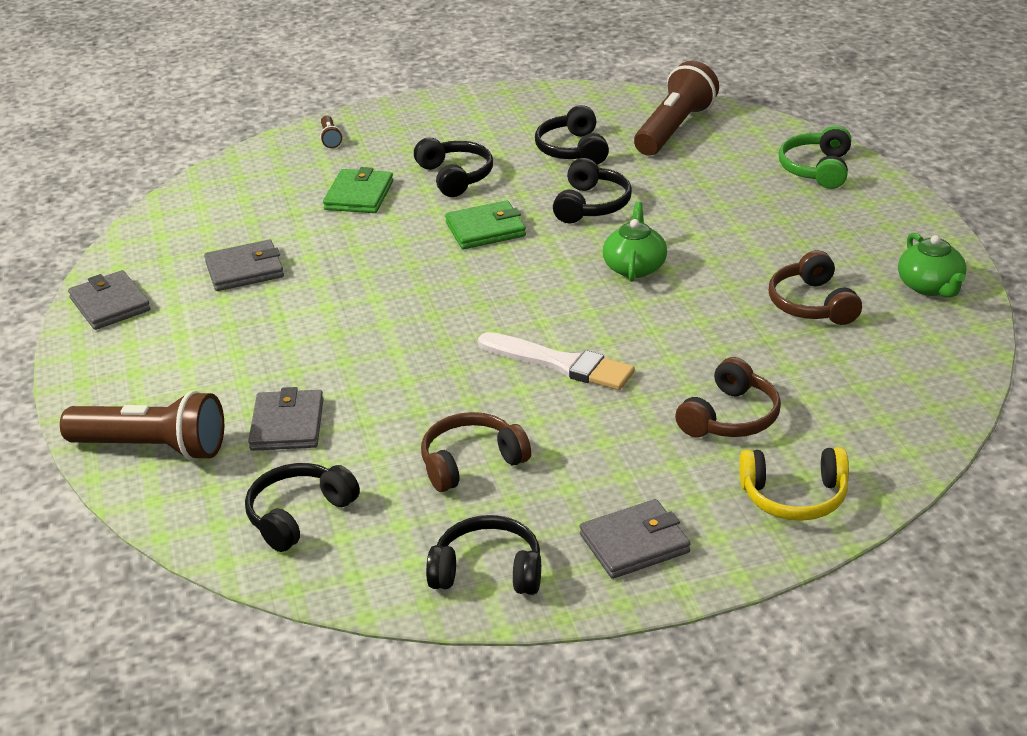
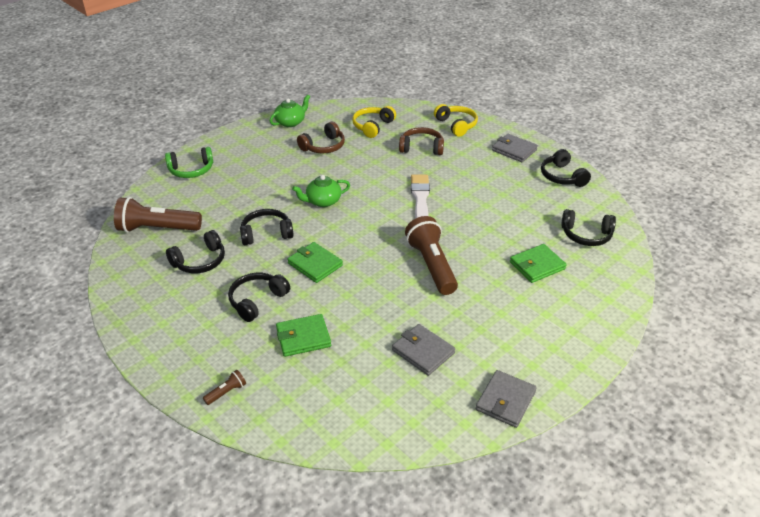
camera: 120 degrees left, 5 degrees up
brown flashlight [60,390,224,461] -> brown flashlight moved to [405,216,458,295]
grey wallet [248,387,323,451] -> green wallet [510,244,567,283]
brown headphones [421,412,531,492] -> none
none -> yellow headphones [352,106,396,138]

